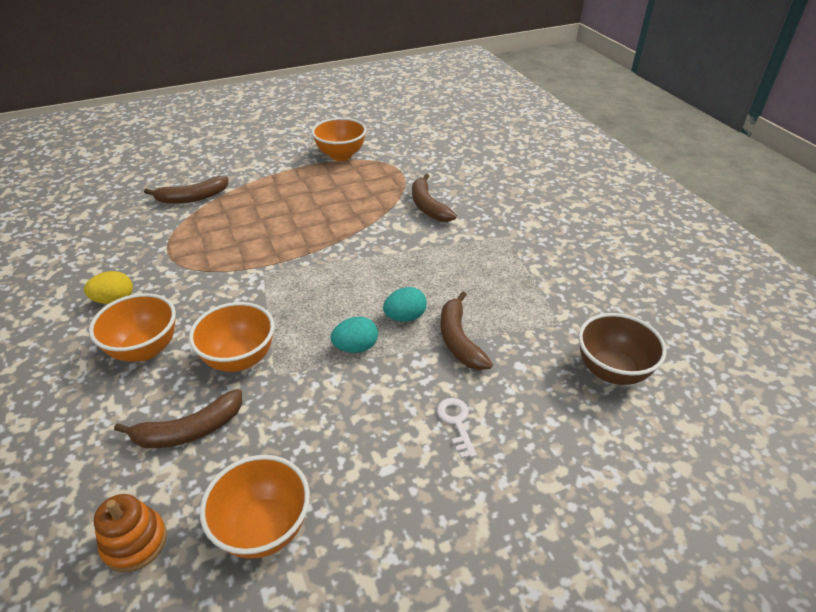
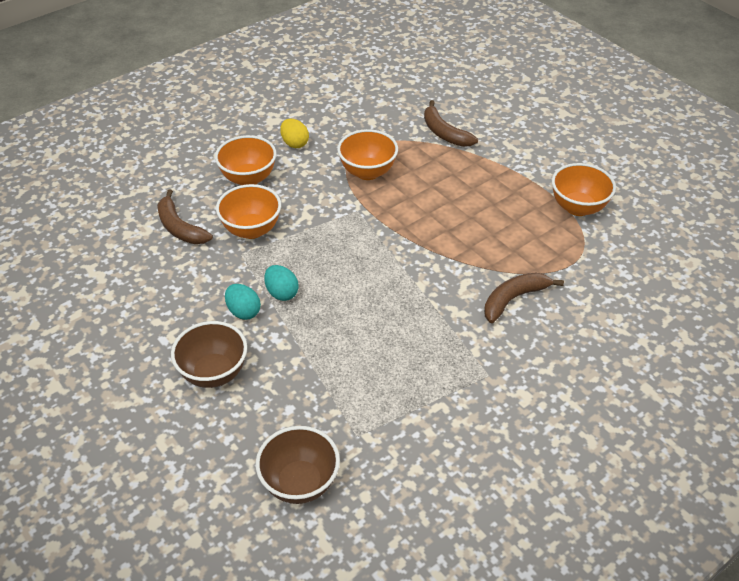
camera: 75 degrees right, 5 degrees up
orange stacking toy [94,494,167,573] -> none
orange bowl [200,455,310,559] -> orange bowl moved to [337,129,398,180]
turquoise egg [383,287,427,322] -> turquoise egg moved to [225,284,261,320]
white key [437,398,477,459] -> brown bowl [171,321,247,388]
brown banana [440,291,493,370] -> none

